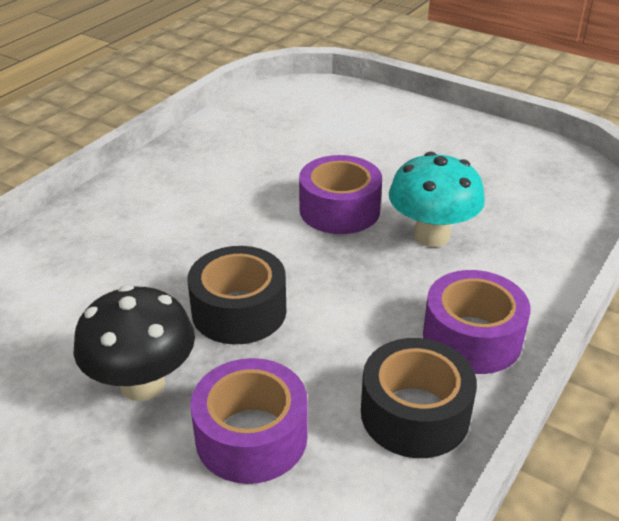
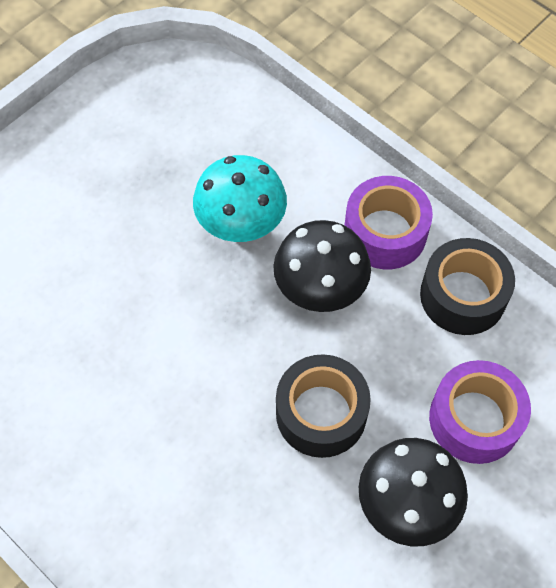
camera: 80 degrees left, 25 degrees up
purple tape [299,155,382,234] -> none
none -> black mushroom [273,220,371,312]

